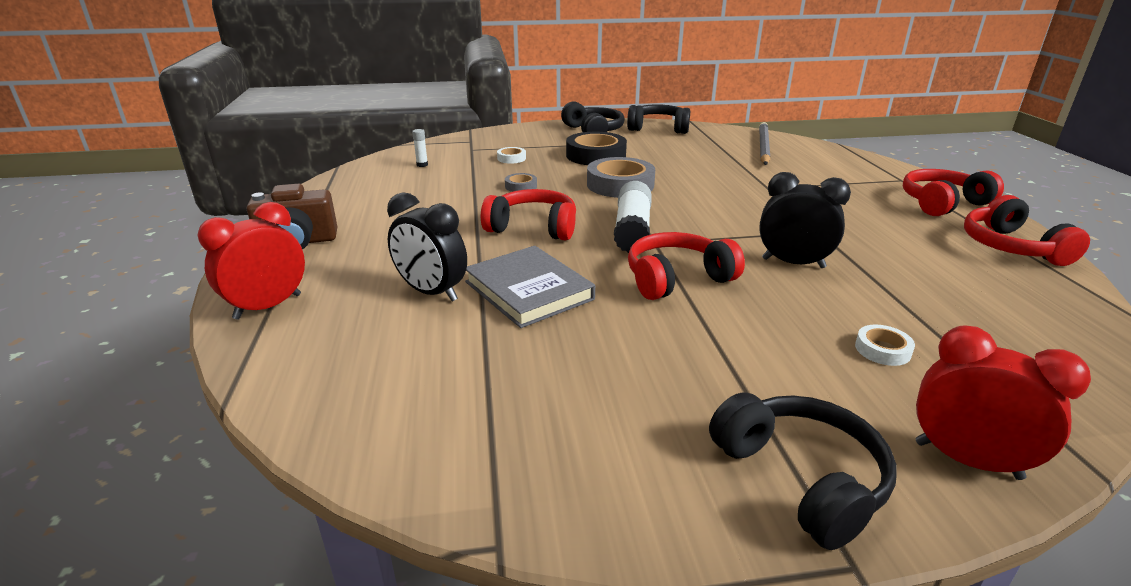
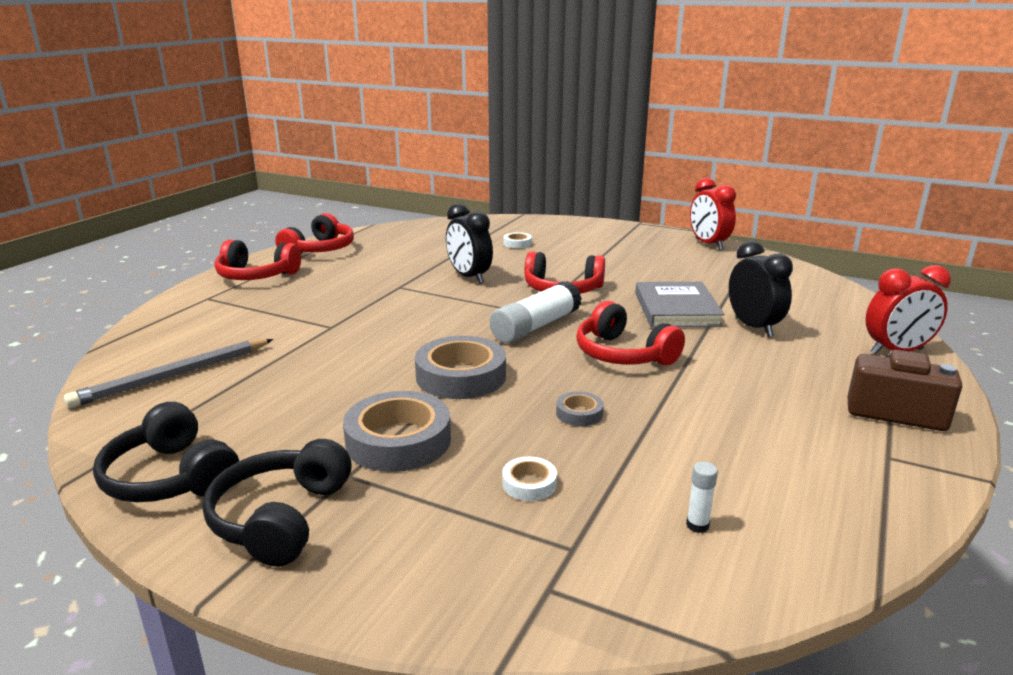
camera: 145 degrees left, 5 degrees down
black tape [566,132,627,165] -> grey tape [343,391,451,472]
black headphones [709,392,897,550] -> none
red clock [916,325,1091,480] -> red clock moved to [690,178,736,250]

